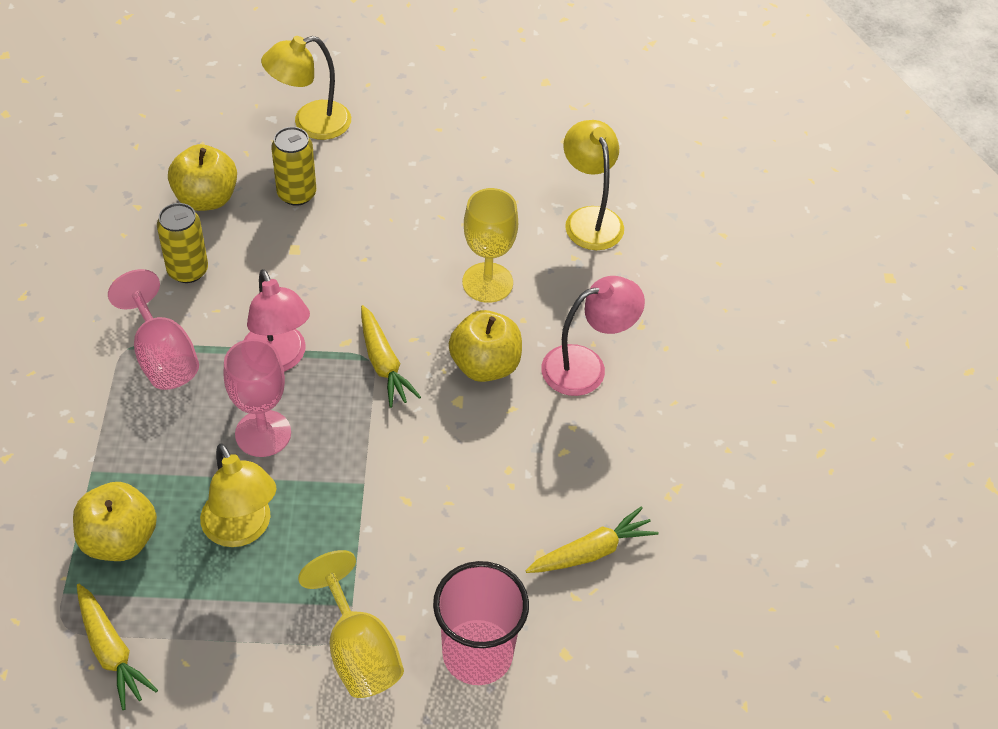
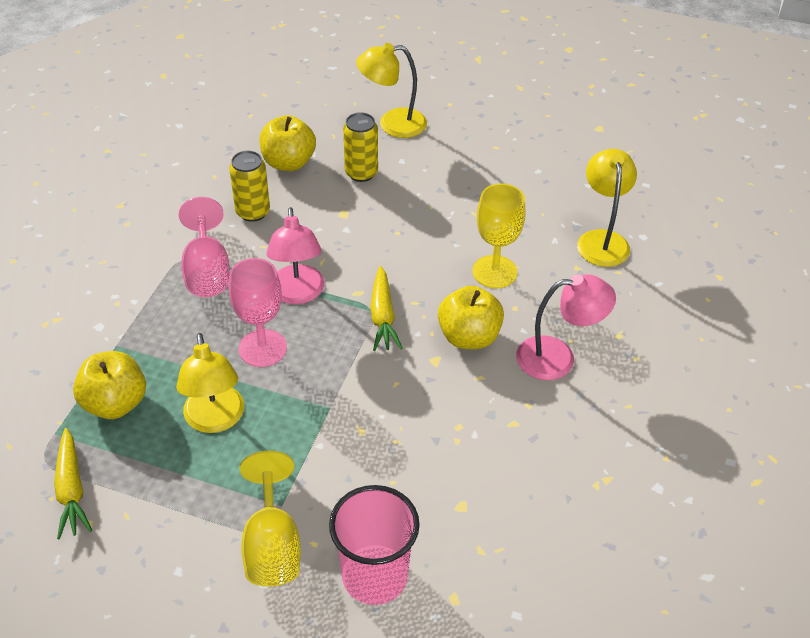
camera: 20 degrees right, 5 degrees down
yellow carrot [525,506,659,573] -> none

